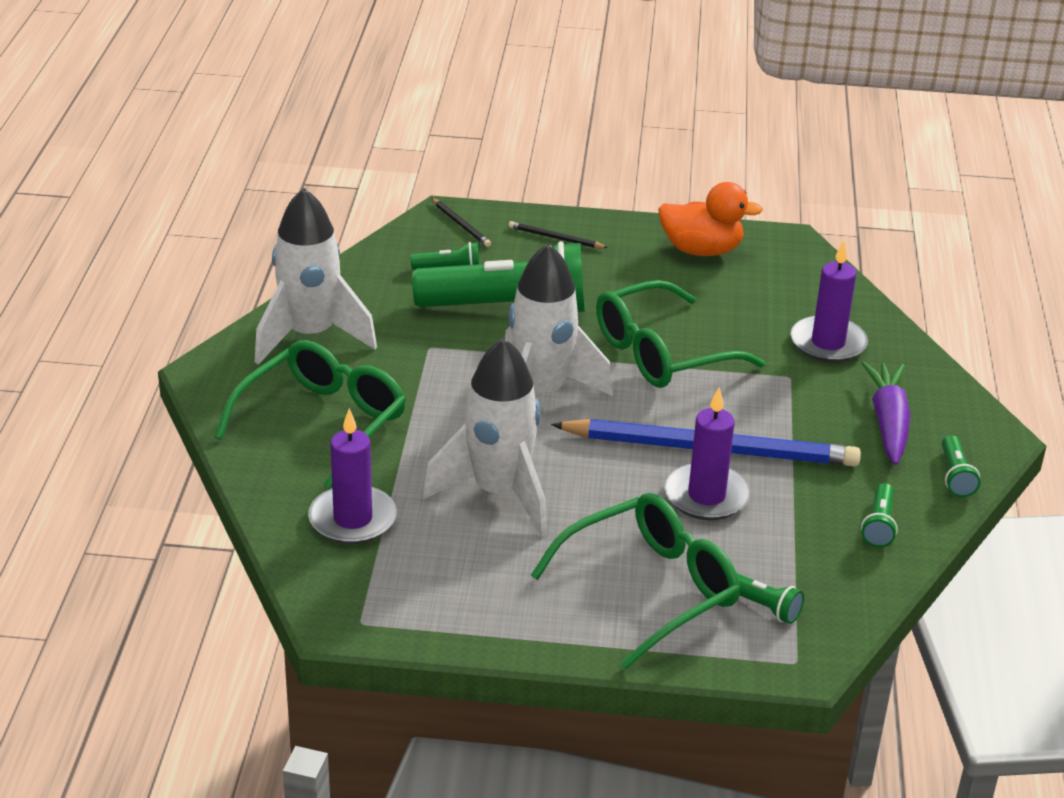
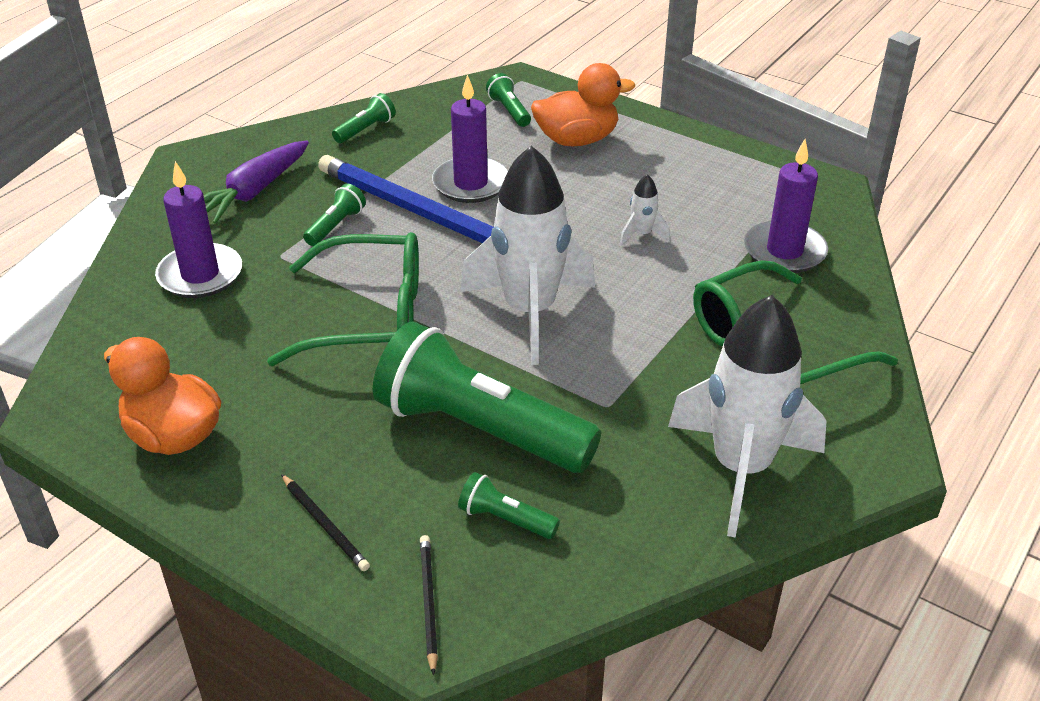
camera: 150 degrees left, 5 degrees up
white rocket [423,337,547,537] -> white rocket [619,174,670,246], size x0.40
green glasses [531,493,740,669] -> orange duck [531,63,635,146]
green flashlight [942,435,981,497] -> green flashlight moved to [303,184,366,246]

